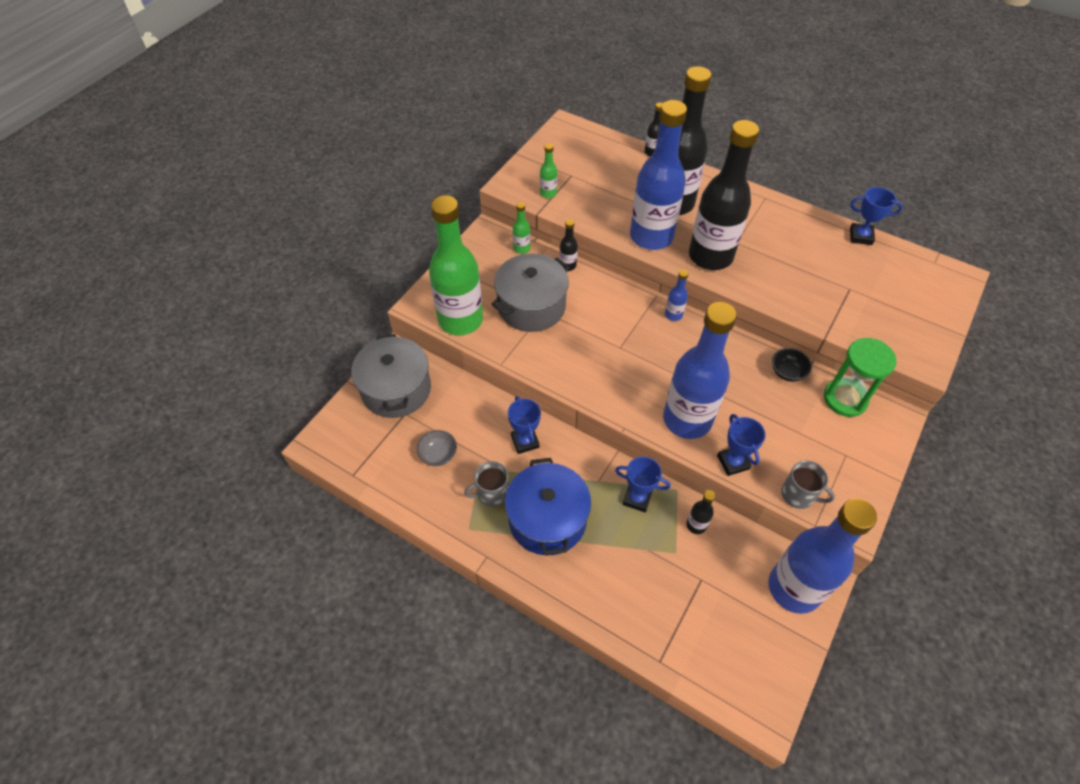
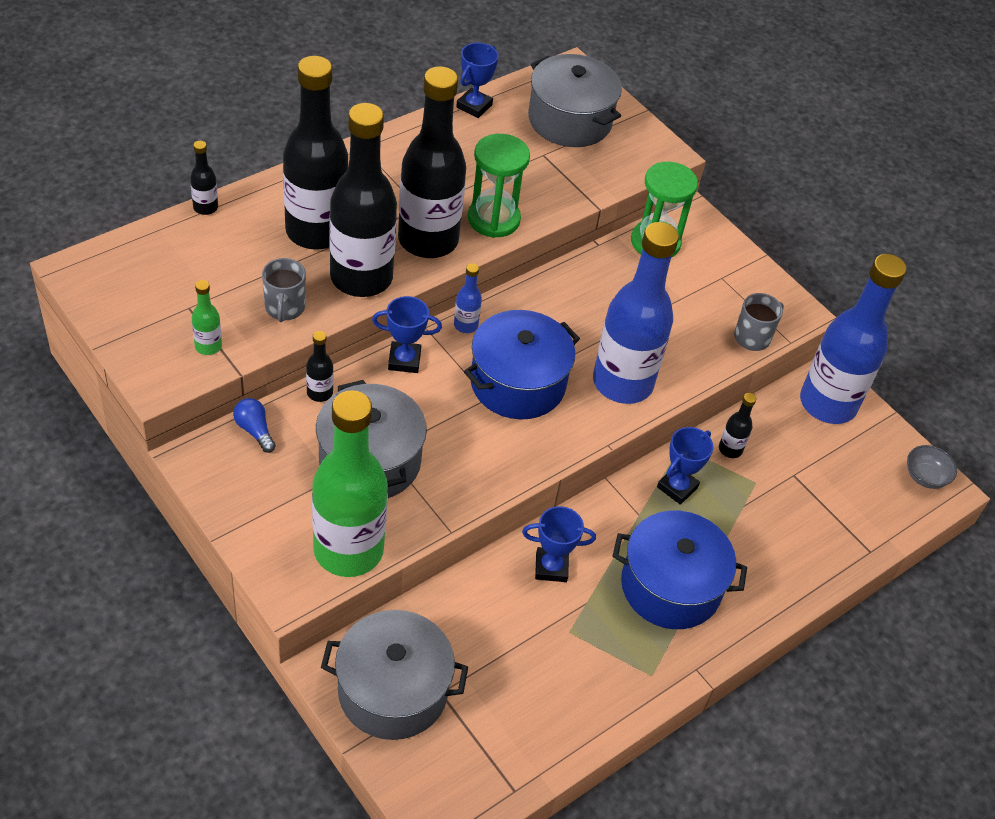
camera: 75 degrees left, 5 degrees down
grey bowl [417,430,457,466] -> grey bowl moved to [907,445,957,489]
grey mug [464,461,509,507] -> grey mug moved to [262,258,306,322]
green bottle [513,202,530,254] -> blue light bulb [233,398,276,453]
blue bottle [630,100,687,250] -> black bottle [329,103,397,297]
blue trophy [717,414,766,476] -> blue trophy moved to [372,296,442,373]
black bowl [772,348,812,382] -> none
none -> blue pot [464,310,580,419]
none -> green hourglass [468,134,530,238]
none -> grey pot [528,54,622,147]

